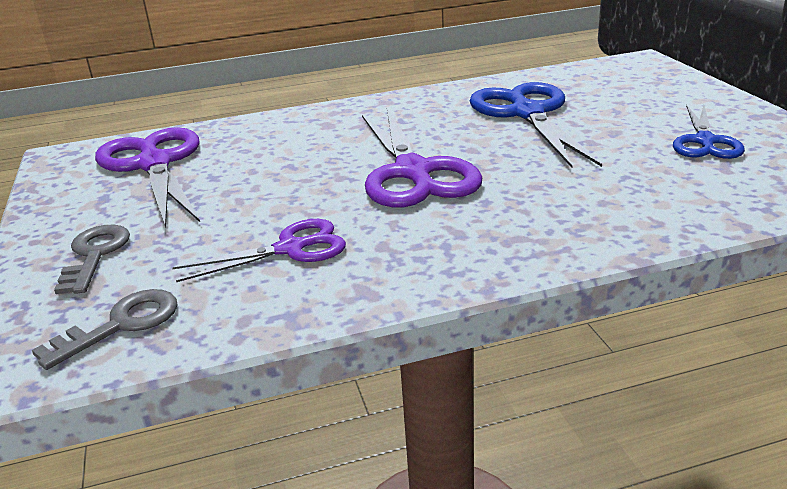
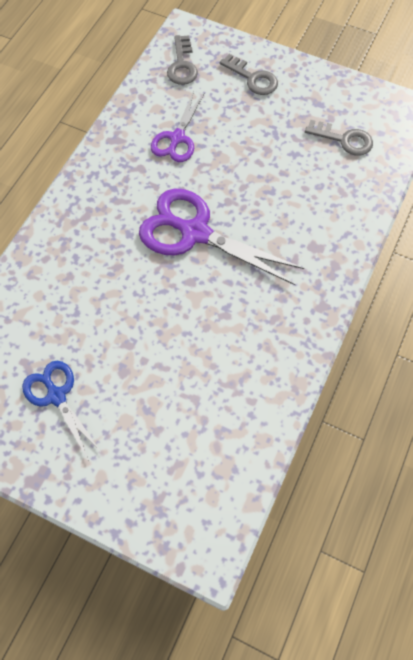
camera: 130 degrees right, 35 degrees up
purple scissors [95,127,200,228] -> grey key [305,120,373,156]
blue scissors [470,82,602,168] -> none

